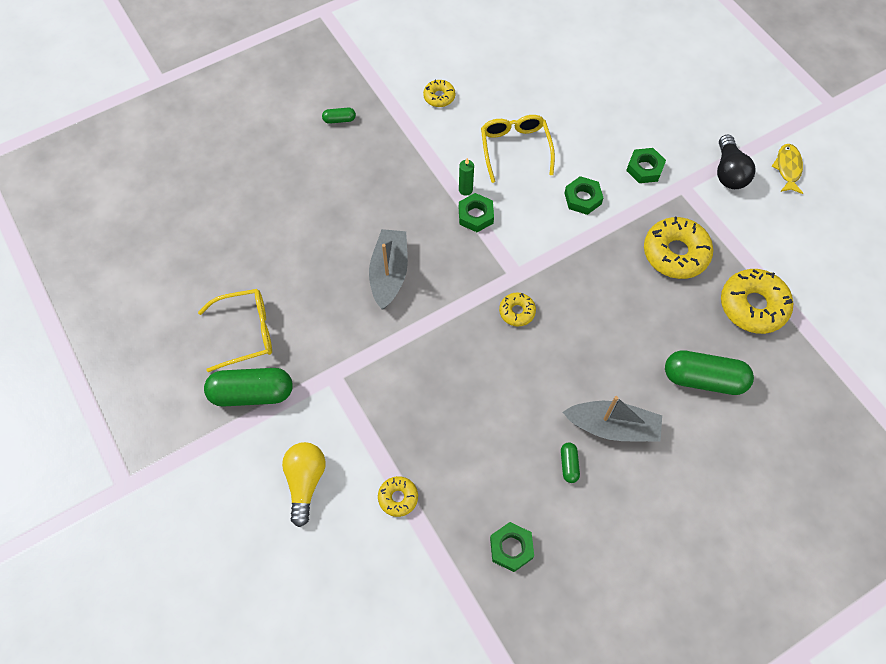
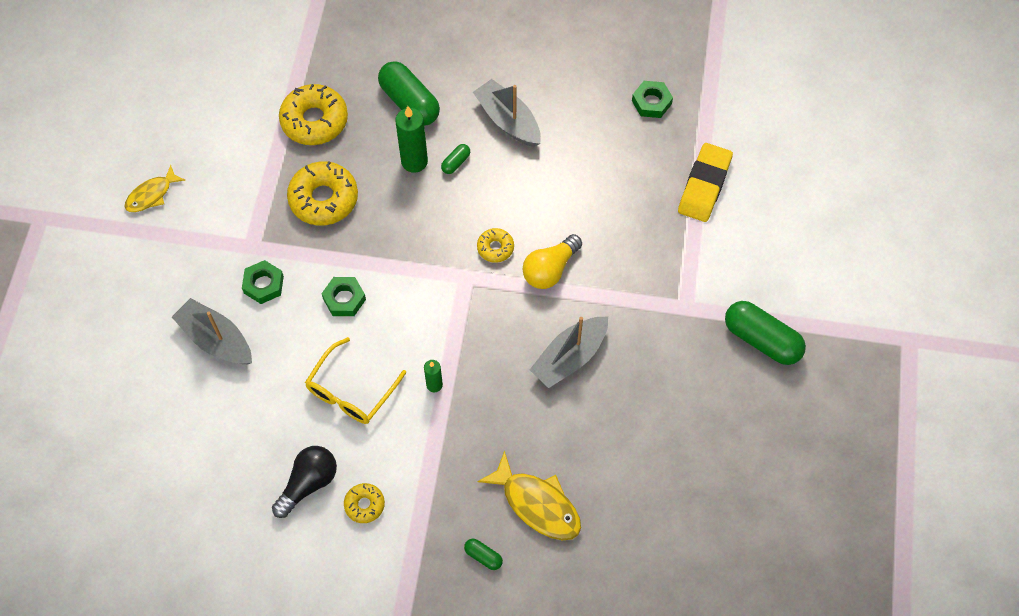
camera: 140 degrees left, 0 degrees up
yellow glasses [198,289,272,372] -> none
yellow light bulb [282,442,326,527] -> yellow light bulb moved to [522,234,582,289]
yellow donut [378,476,418,517] -> yellow eraser [678,143,733,222]
green nut [459,193,494,232] -> none
green capsule [561,443,580,483] -> green capsule moved to [441,144,470,174]
black light bulb [717,134,756,189] -> black light bulb moved to [272,446,337,518]
none -> grey boat [172,298,252,364]
none -> green candle [395,106,428,173]
none -> yellow fish [477,451,581,540]

